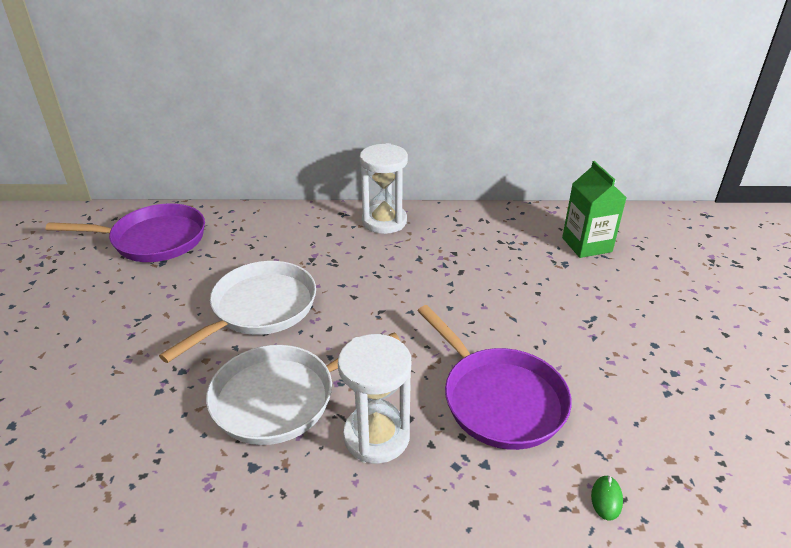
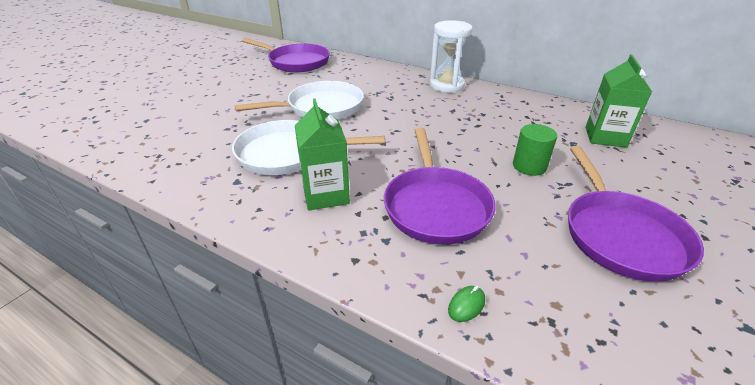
camera: 30 degrees right, 0 degrees up
white hourglass [338,334,411,464] -> green carton [295,98,350,211]
none -> green cylinder [513,124,557,176]
none -> purple pan [568,146,704,282]

